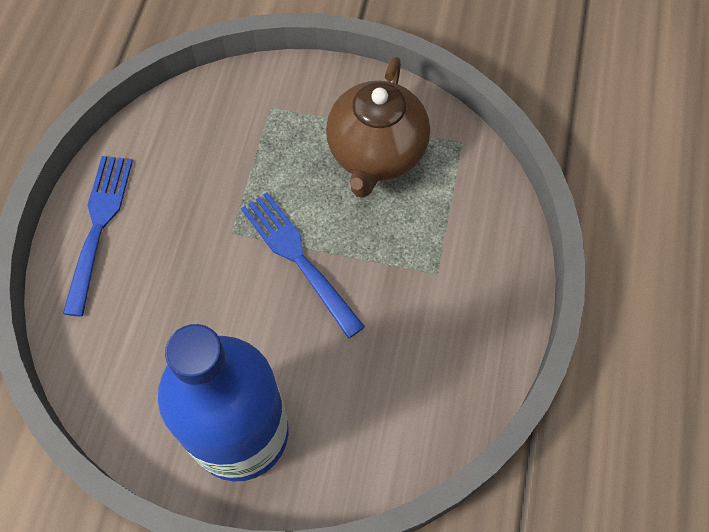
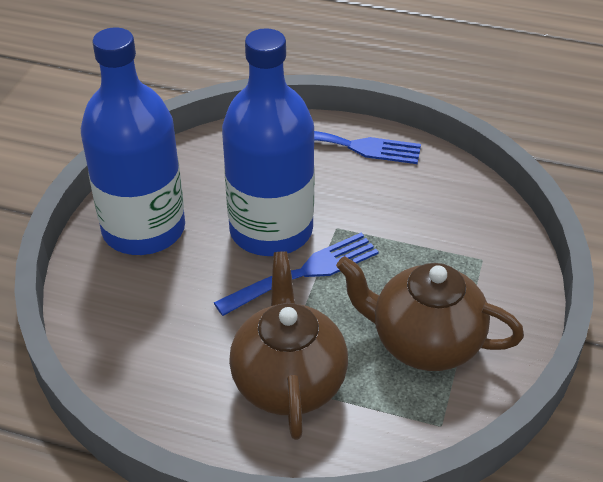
camera: 95 degrees right, 20 degrees down
none -> blue bottle [222,28,315,256]
none -> brown teapot [229,251,348,440]

